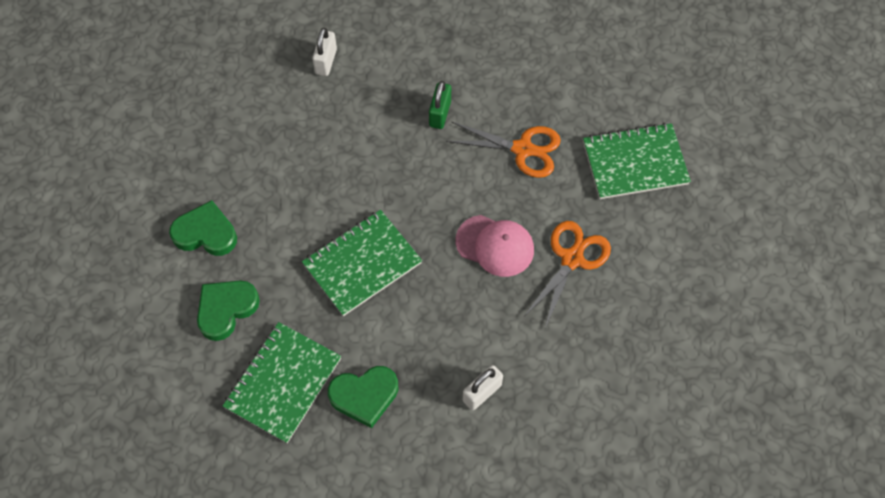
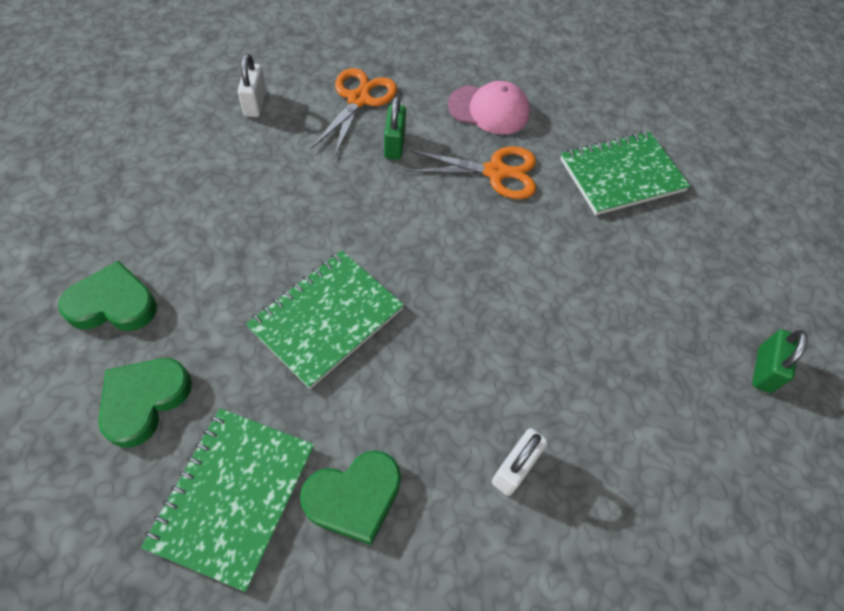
camera: 15 degrees left, 5 degrees down
pink cap [456,215,534,277] -> pink cap moved to [448,81,530,135]
orange scissors [525,221,611,328] -> orange scissors moved to [310,68,397,159]
none -> green padlock [752,329,808,393]

